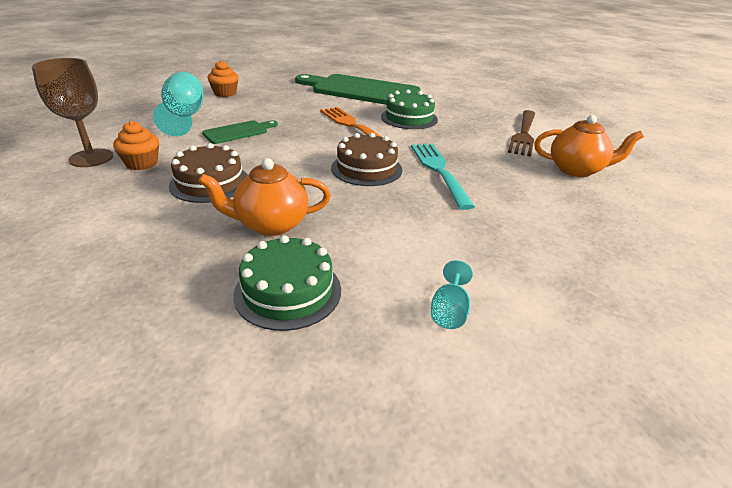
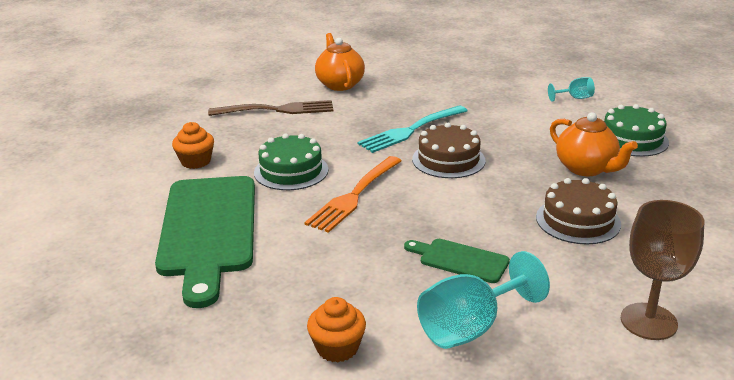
camera: 115 degrees left, 5 degrees down
orange cupcake [113,121,159,170] -> orange cupcake moved to [172,122,214,169]

